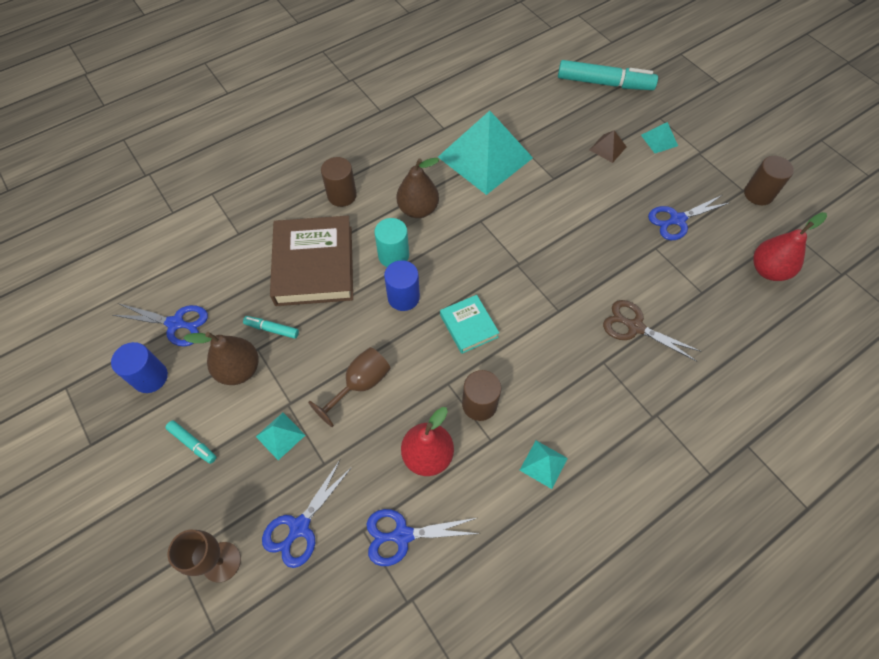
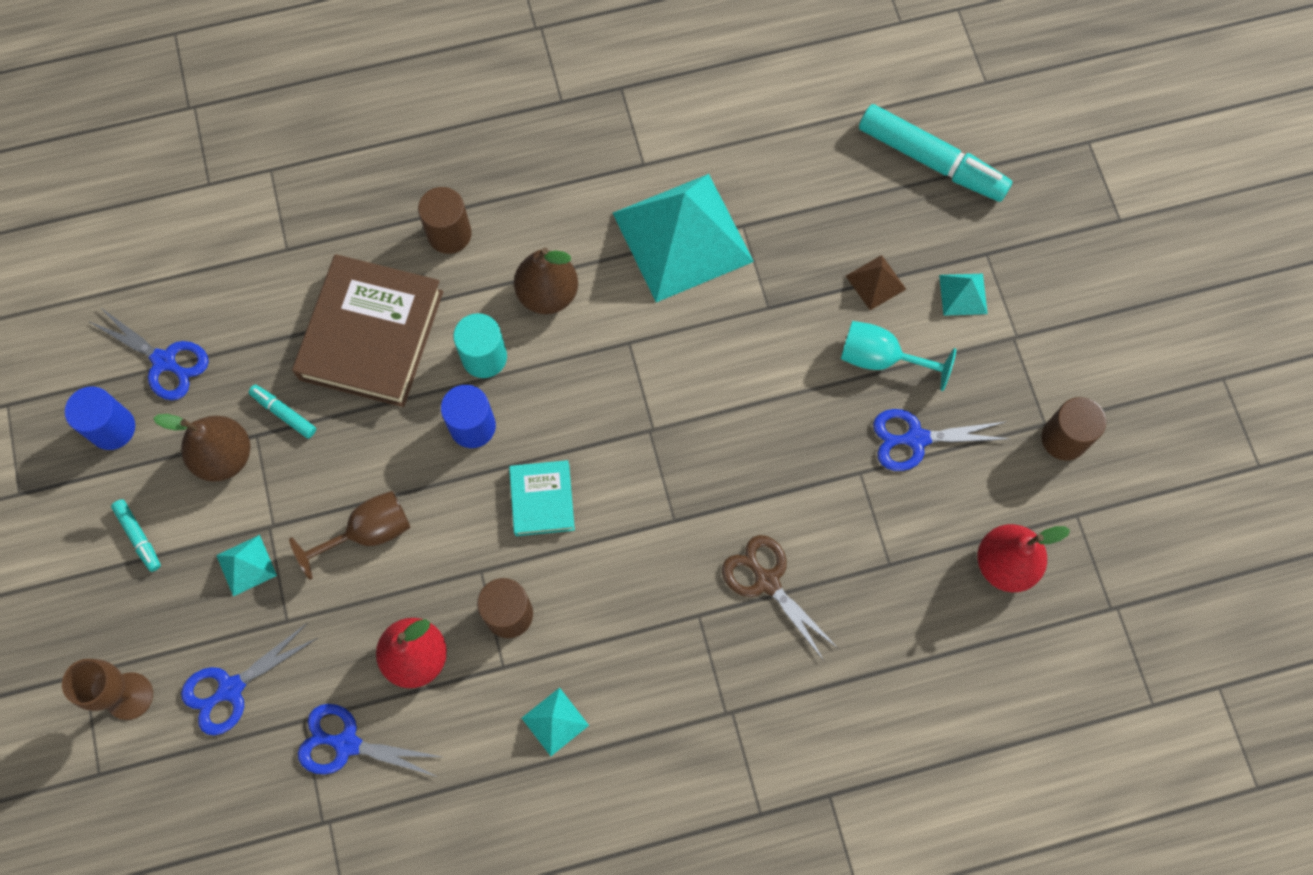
camera: 20 degrees right, 10 degrees up
none -> turquoise goblet [841,321,956,391]

